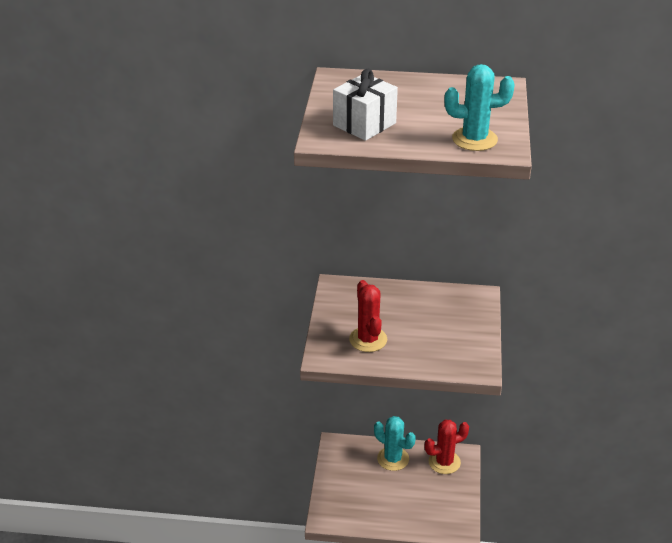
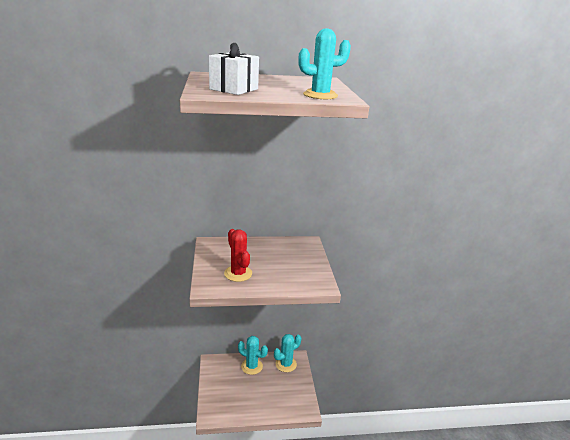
camera: 15 degrees left, 10 degrees down
red cactus [425,420,469,474] -> turquoise cactus [274,334,301,372]

